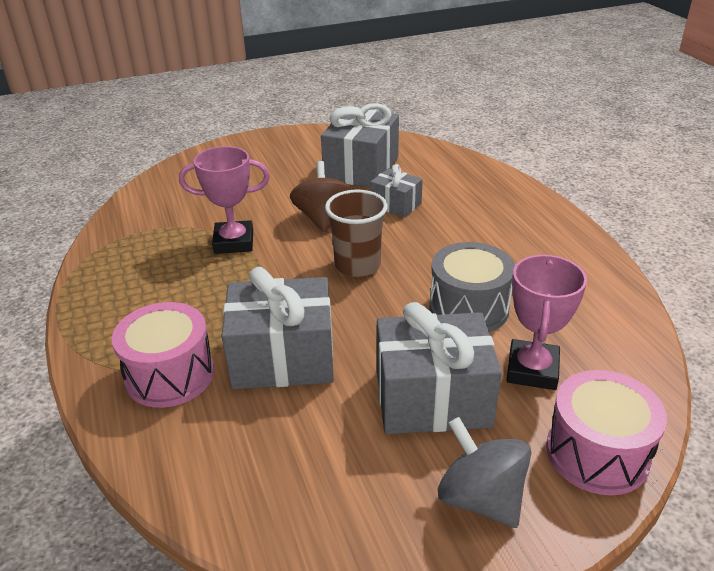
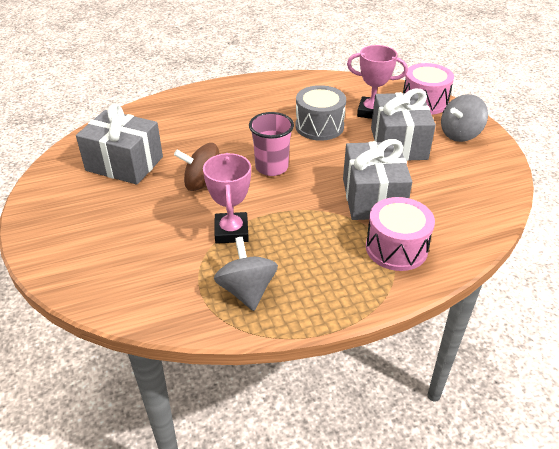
camera: 90 degrees left, 5 degrees up
brown cup [325,190,388,277] -> pink cup [249,112,294,176]
grey gift [370,164,423,218] -> none
none -> grey spinning top [214,237,278,311]

